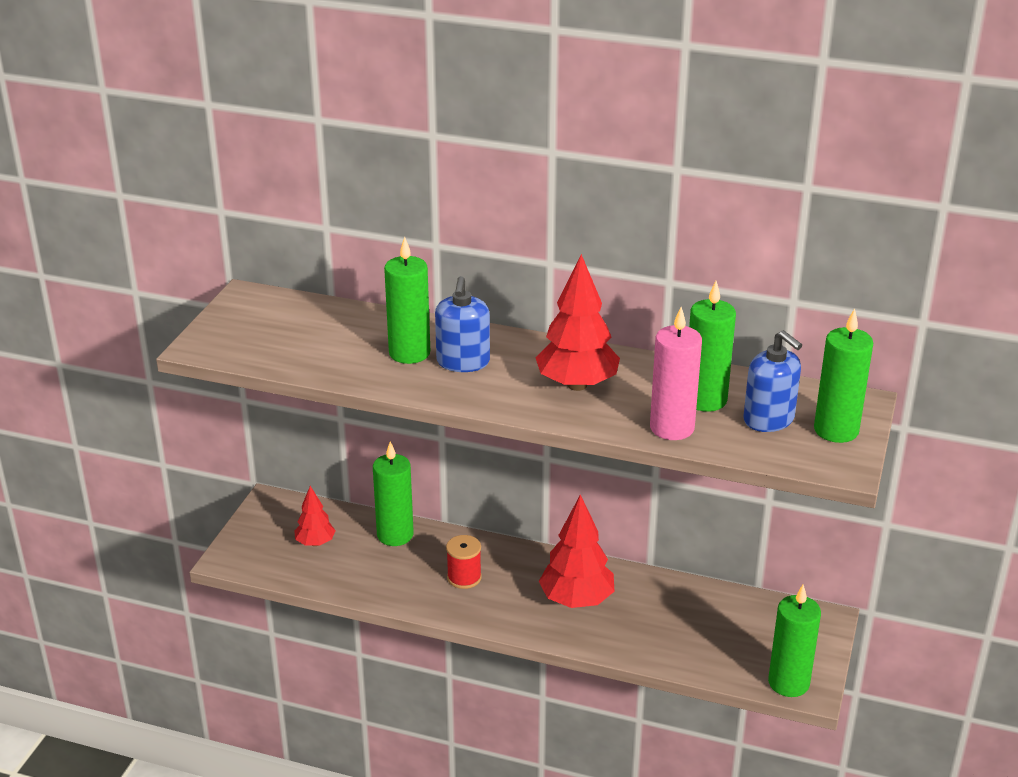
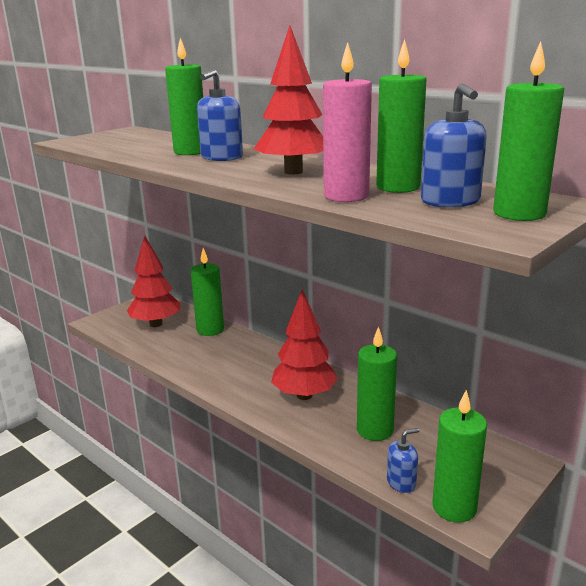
camera: 25 degrees right, 10 degrees down
red tree [294,486,336,546] -> red tree [127,236,180,327], size x1.76
red spool [446,535,482,589] -> none
none -> green candle [357,326,397,441]
none -> blue soap dispenser [387,428,419,493]

